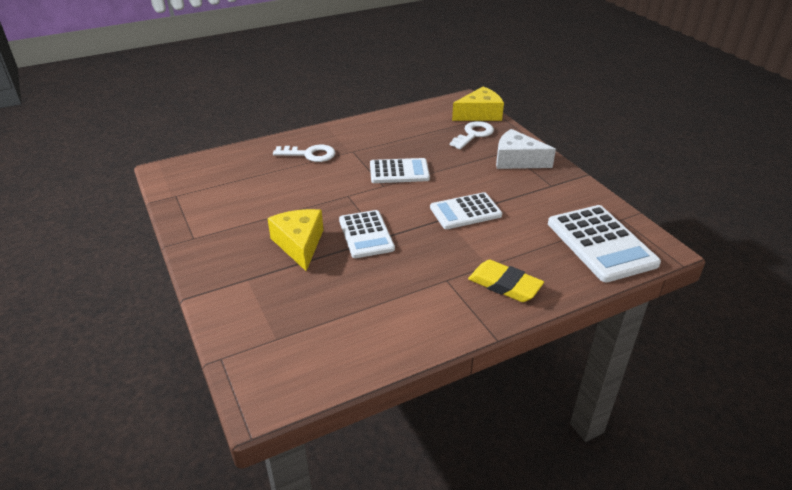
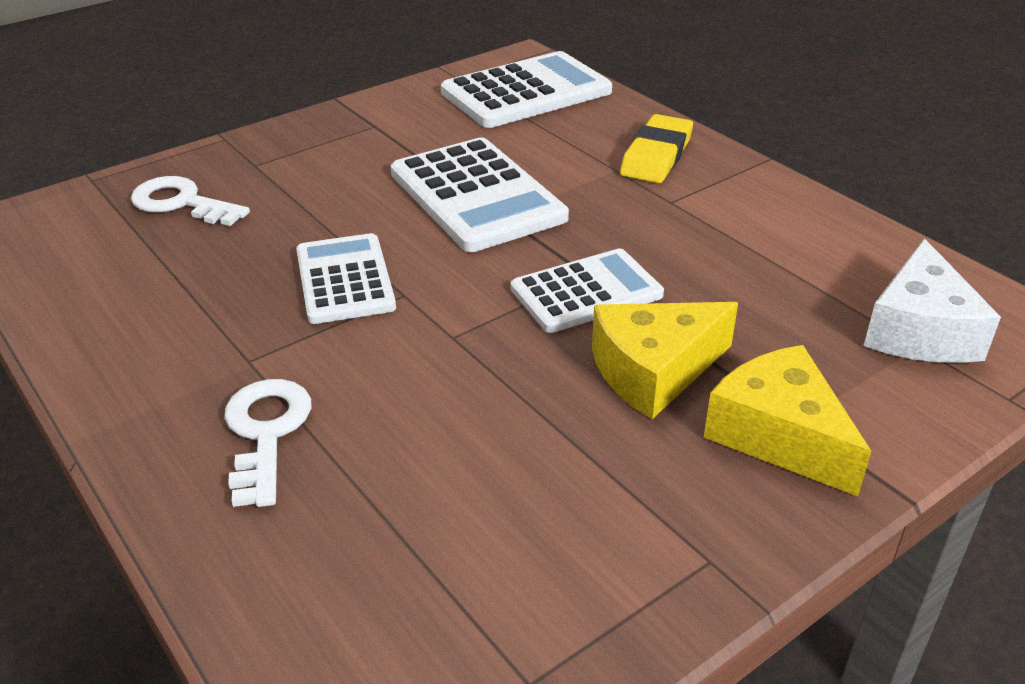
camera: 100 degrees left, 0 degrees up
white calculator [430,192,502,229] -> white calculator [391,138,569,252], size x1.52
yellow cheese [452,86,504,121] -> yellow cheese moved to [704,345,871,496]
white cheese [496,129,556,169] -> white cheese moved to [864,239,1001,363]

